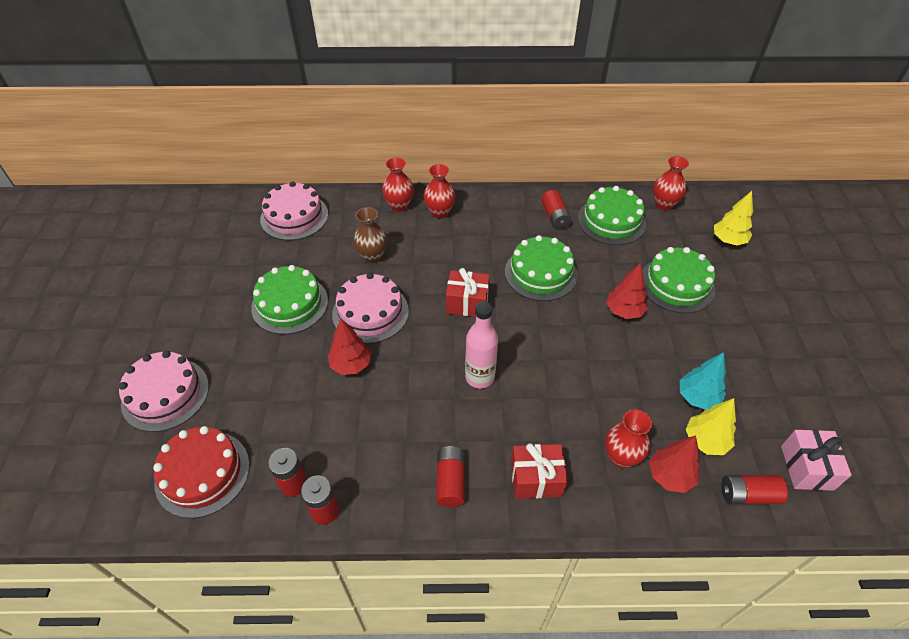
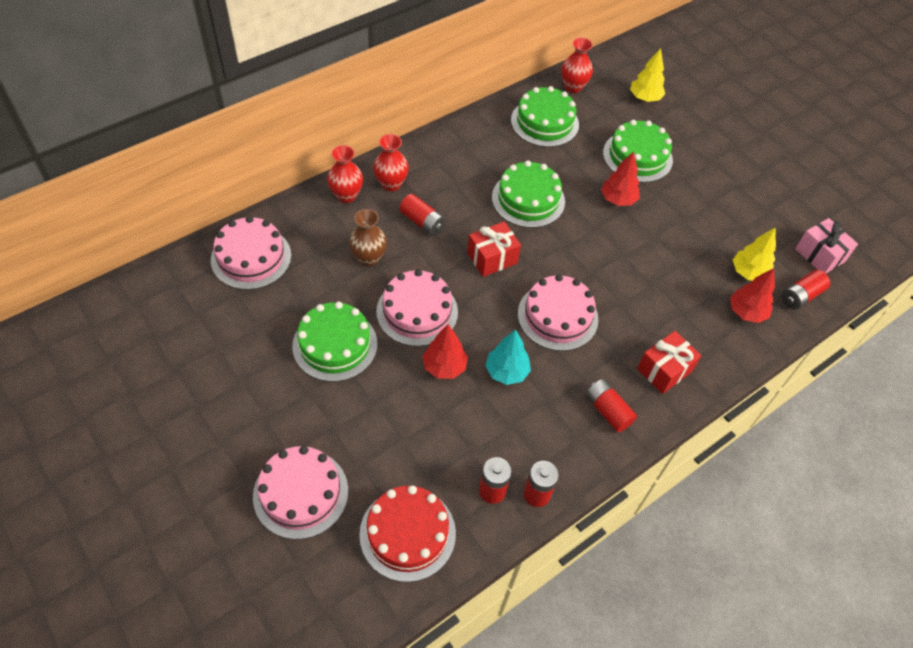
camera: 40 degrees left, 5 degrees up
pink bottle [465,301,498,389] -> pink cake [518,274,598,351]
red battery [541,190,572,230] -> red battery moved to [399,194,445,235]
red vase [605,409,652,468] -> none
turquoise tree [680,352,726,410] -> turquoise tree moved to [485,329,531,385]

